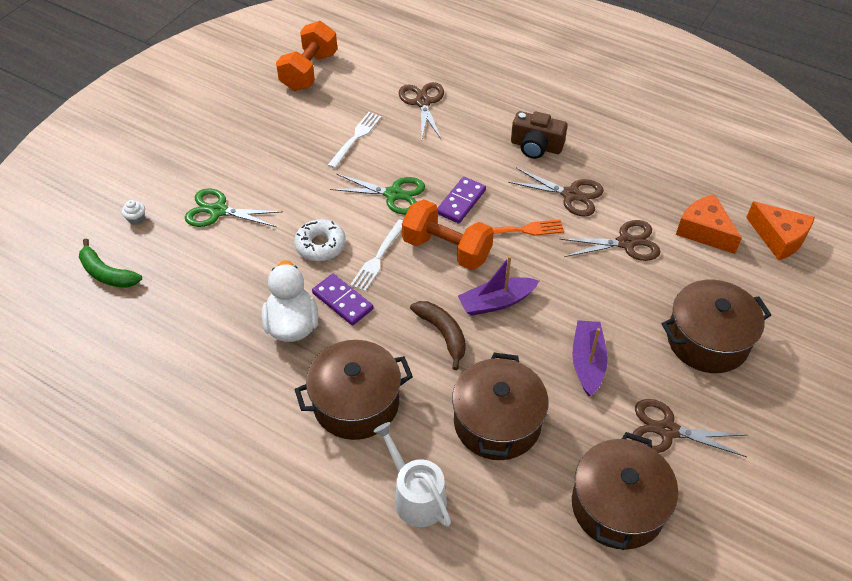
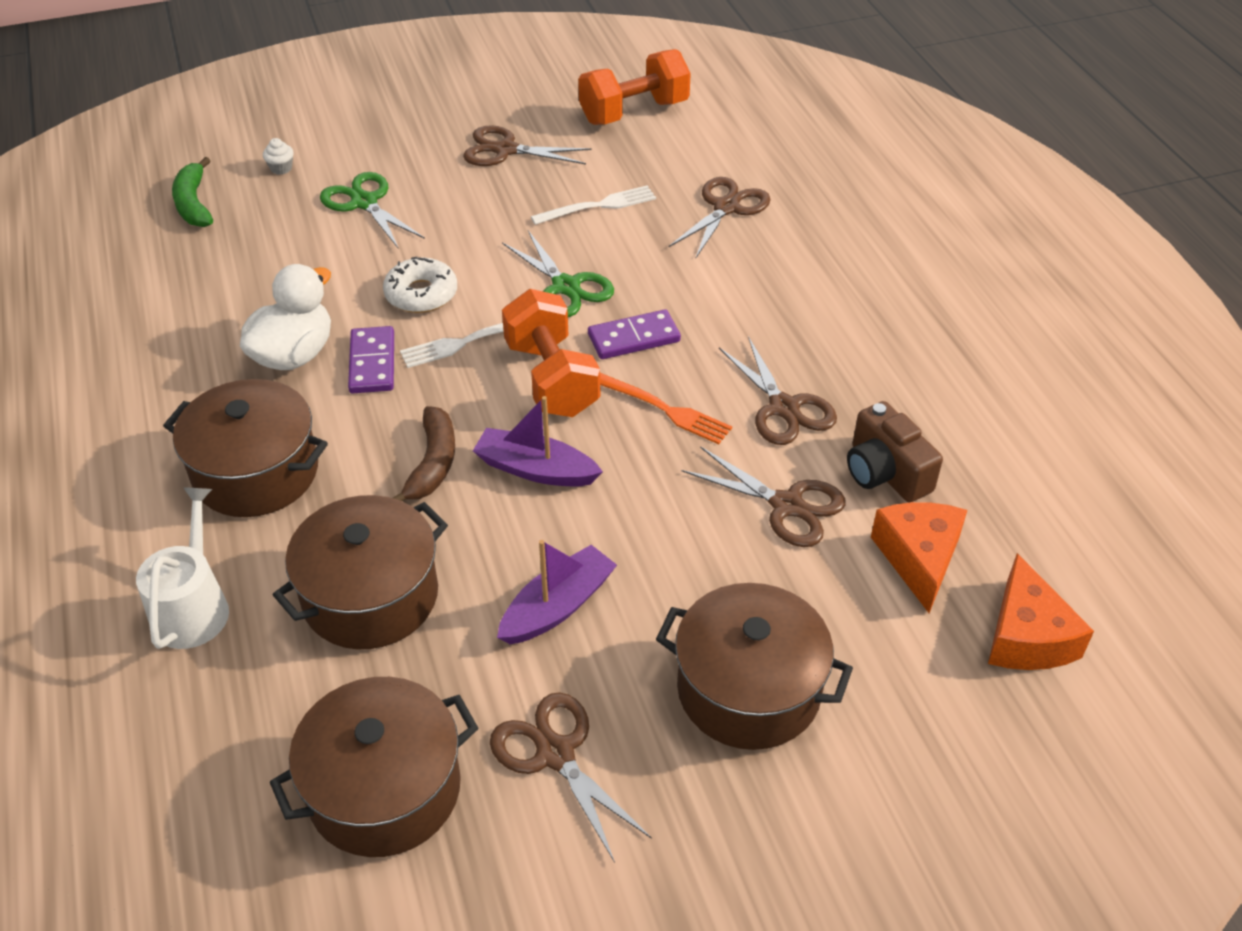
camera: 40 degrees right, 5 degrees down
brown camera [511,111,568,159] -> brown camera moved to [847,401,943,502]
none -> brown scissors [463,125,592,166]

